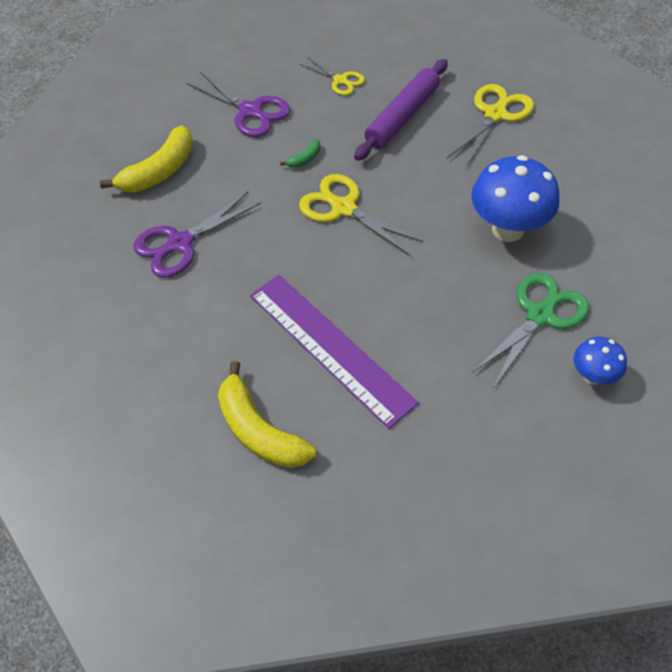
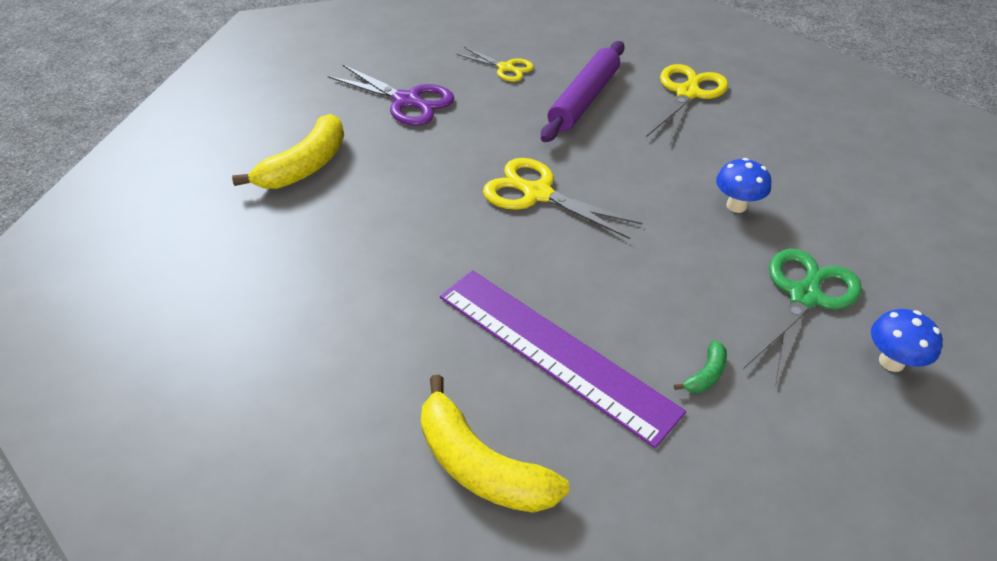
camera: 10 degrees left, 10 degrees down
purple scissors [133,192,261,278] -> none
green banana [280,139,321,168] -> green banana moved to [674,340,727,393]
blue mushroom [471,155,560,242] -> blue mushroom [716,158,771,213], size x0.53

